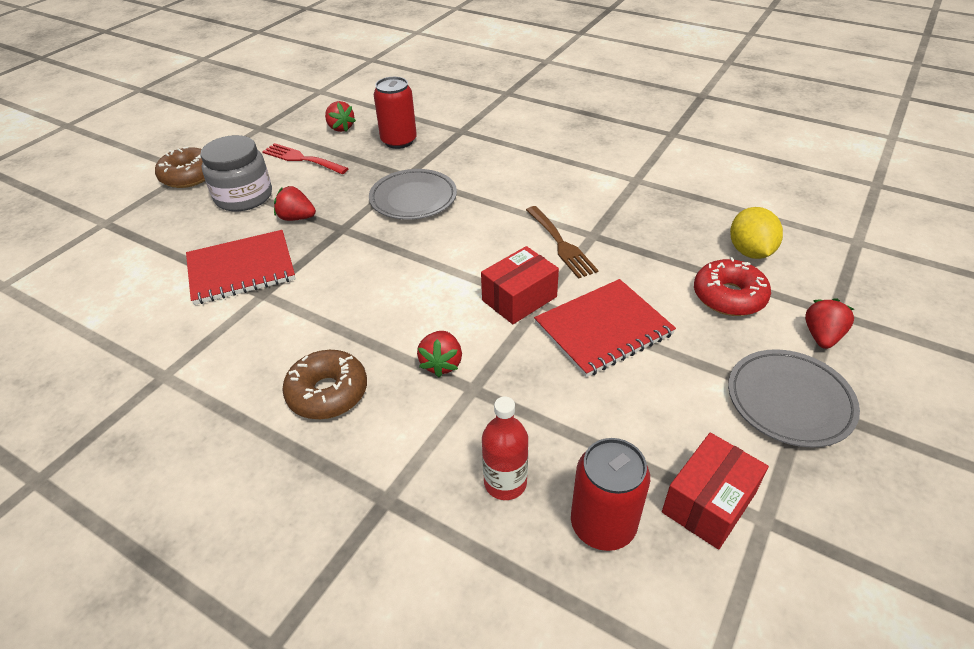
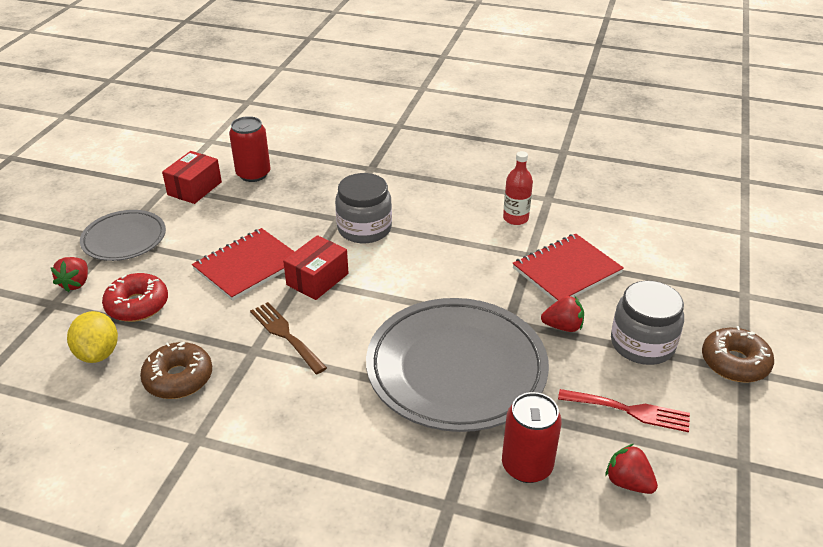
camera: 165 degrees right, 5 degrees down
brown donut [282,350,367,419] -> brown donut moved to [140,342,212,399]
grey plate [369,169,457,220] -> grey plate [366,298,549,432], size x1.82
red strawberry [417,331,462,377] -> grey jar [335,173,392,243]
red bottle [482,397,528,500] -> red bottle moved to [503,151,533,225]

